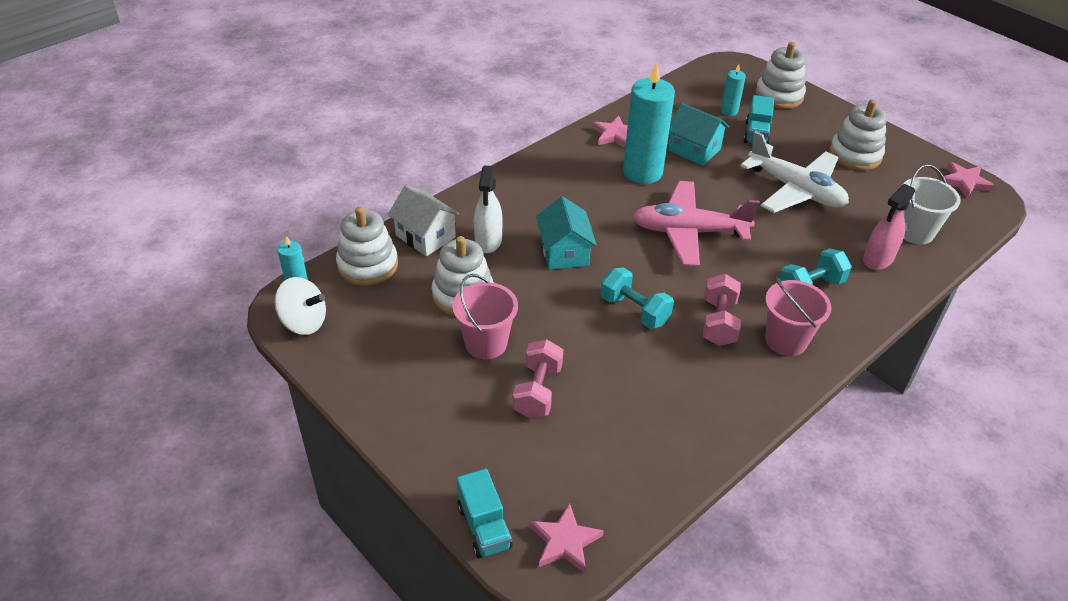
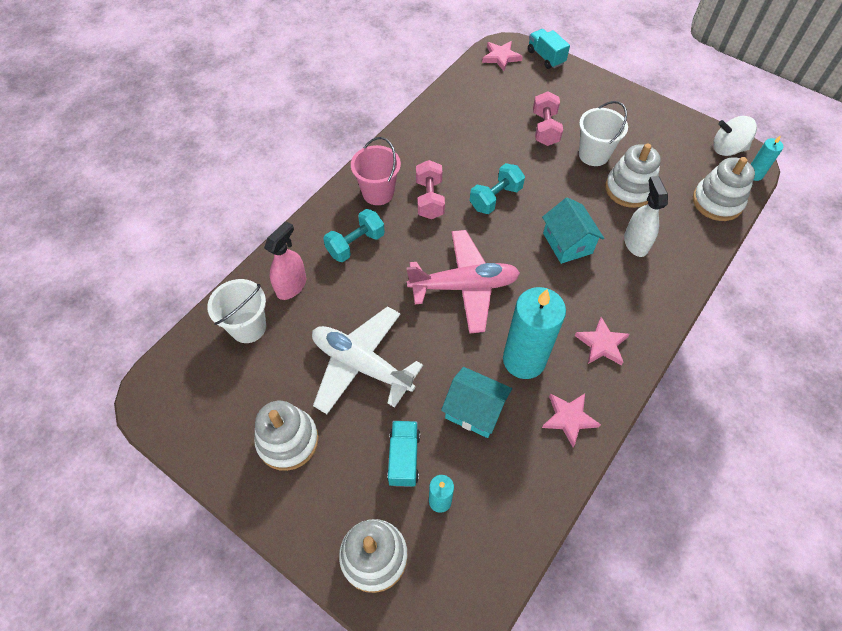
camera: 170 degrees right, 15 degrees up
white house [388,185,460,256] -> none
pink bucket [452,274,518,359] -> white bucket [579,101,628,166]
turquoise dumbbell [600,267,674,329] -> turquoise dumbbell turned 75 degrees counterclockwise [470,163,525,214]
pink star [940,162,995,198] -> pink star moved to [575,317,630,365]

